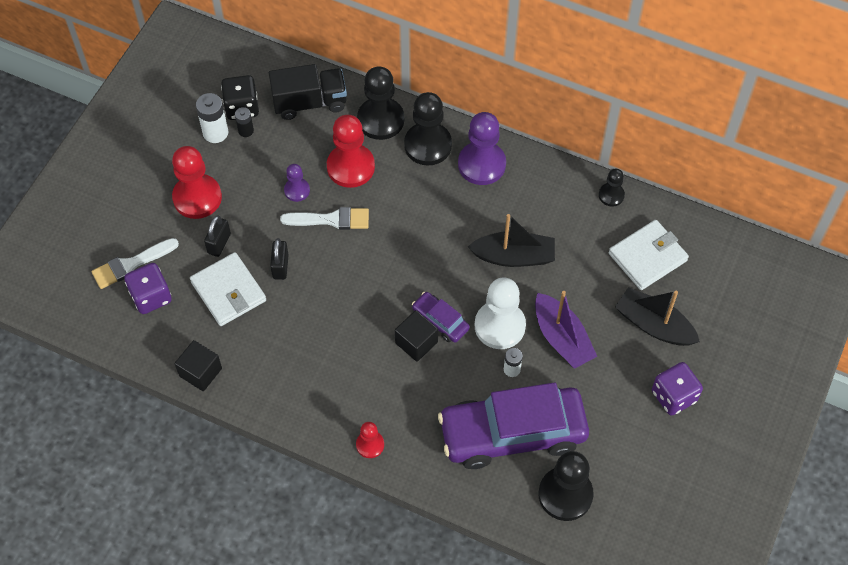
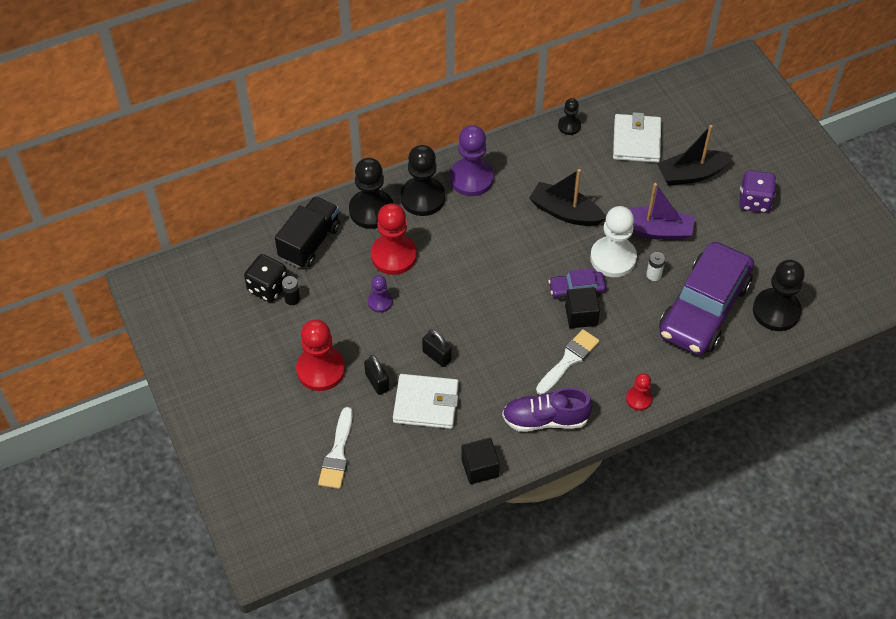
camera: 50 degrees left, 5 degrees down
purple dice [124,263,172,314] -> none
white battery [196,93,228,143] -> none
white brush [280,207,369,230] -> white brush moved to [536,329,599,395]
black boat [468,214,555,267] -> black boat turned 105 degrees counterclockwise [529,169,606,226]
none -> purple shoe [502,388,593,432]

